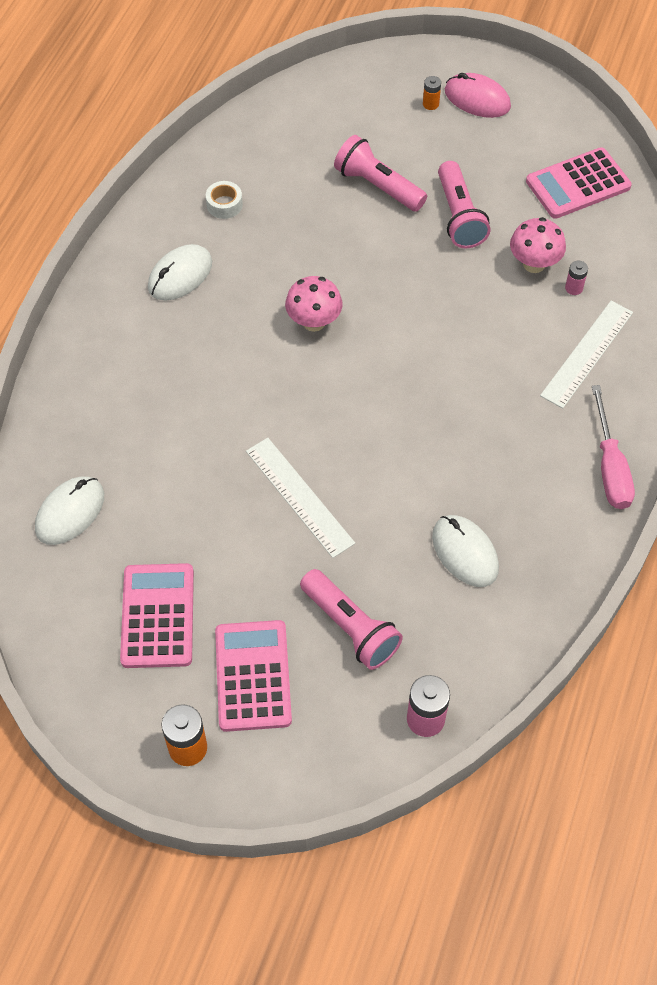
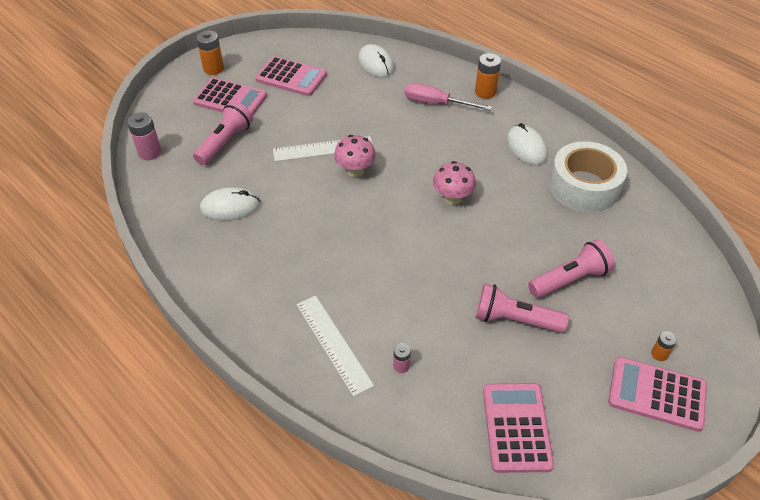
camera: 115 degrees right, 10 degrees down
white tape [206,181,243,219] -> white tape [549,141,627,213], size x2.47
pink flashlight [300,569,403,670] -> pink flashlight turned 135 degrees clockwise [193,101,253,165]
pink mouse [445,73,511,118] -> pink calculator [608,357,707,432]
pink mushroom [510,217,566,273] -> pink mushroom moved to [334,135,376,177]
pink screwdriver [592,385,635,509] -> pink screwdriver moved to [404,83,492,110]
none -> orange battery [475,53,501,99]

